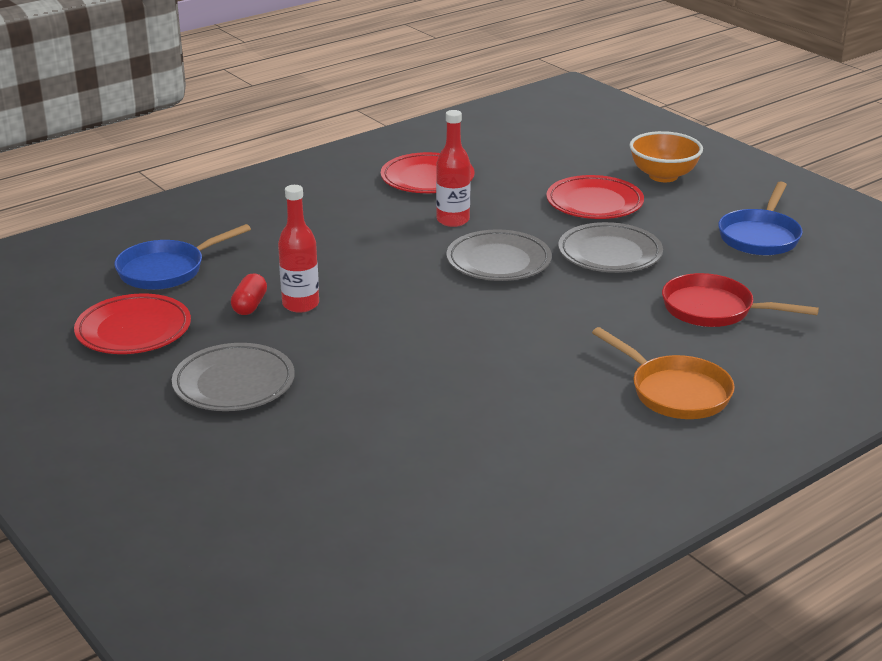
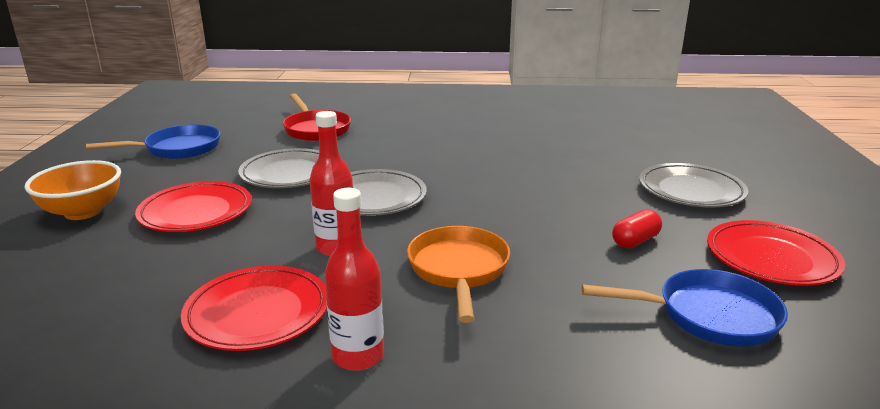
camera: 140 degrees left, 5 degrees down
red bottle [278,185,319,313] -> red bottle moved to [324,188,384,371]
orange pan [592,327,735,419] -> orange pan moved to [407,226,510,323]

